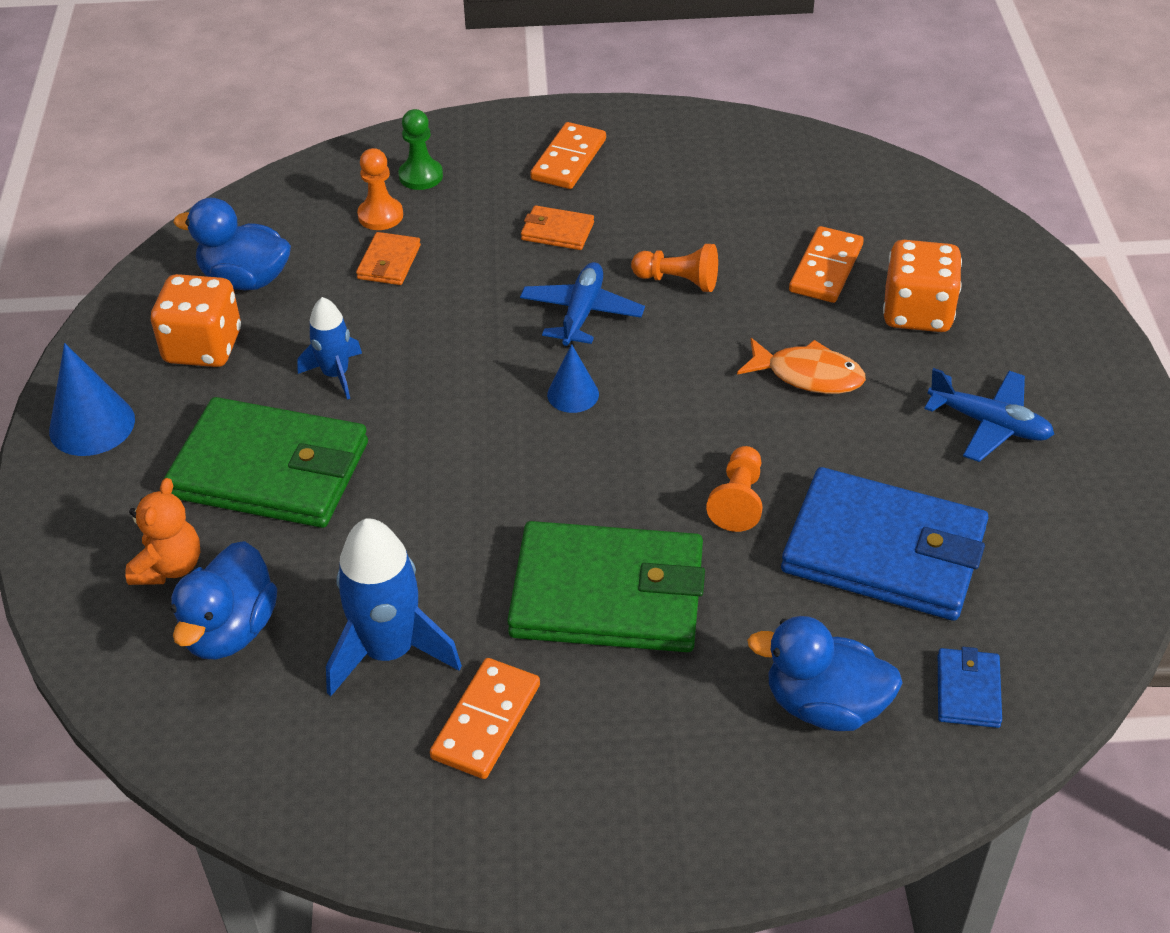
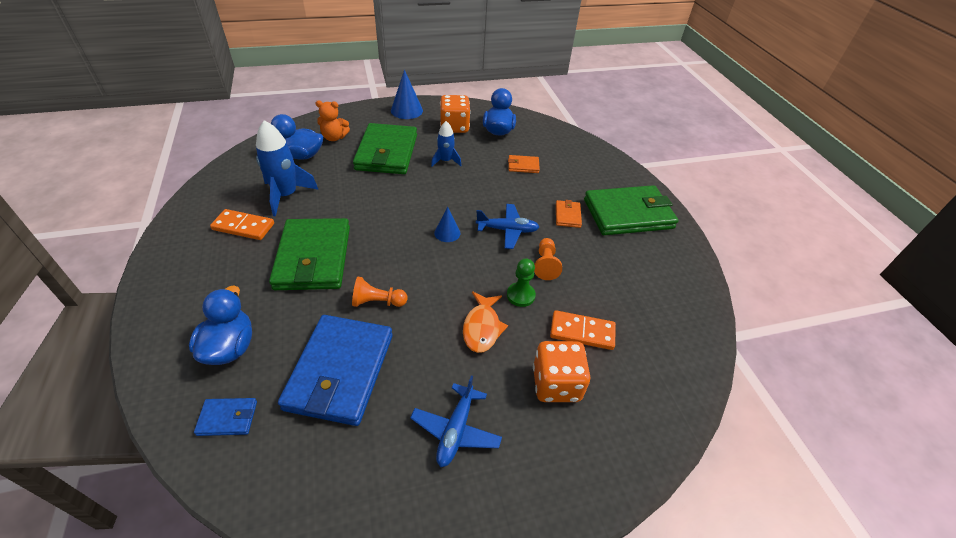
camera: 75 degrees right, 0 degrees up
orange pawn [357,148,403,230] -> none
green pawn [398,109,443,190] -> green pawn moved to [507,258,536,307]
orange domino [530,122,606,189] -> green wallet [584,185,678,235]

